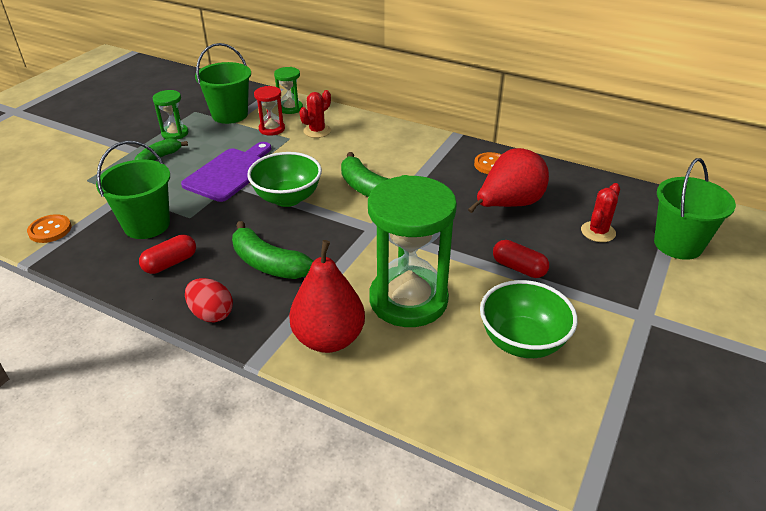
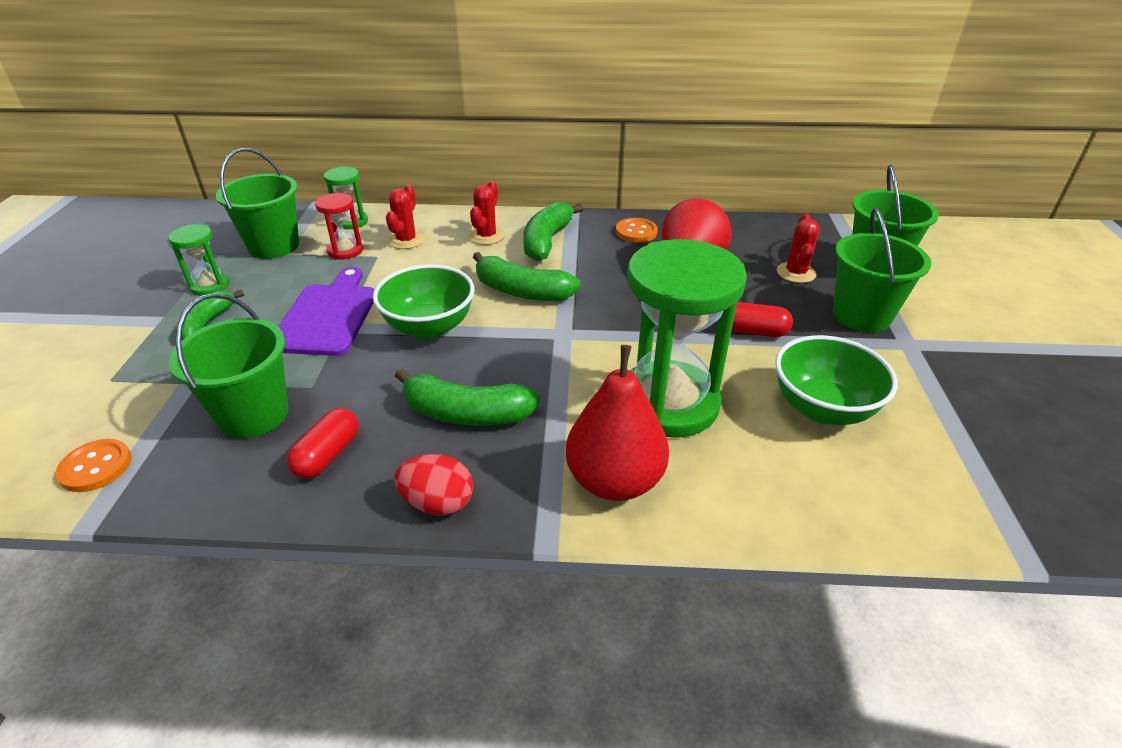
camera: 25 degrees left, 0 degrees up
none -> red cactus [469,181,505,245]
none -> green banana [523,202,583,261]
none -> green bucket [833,208,931,332]

